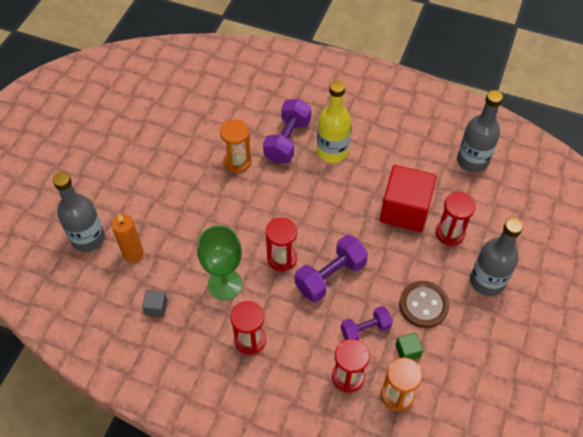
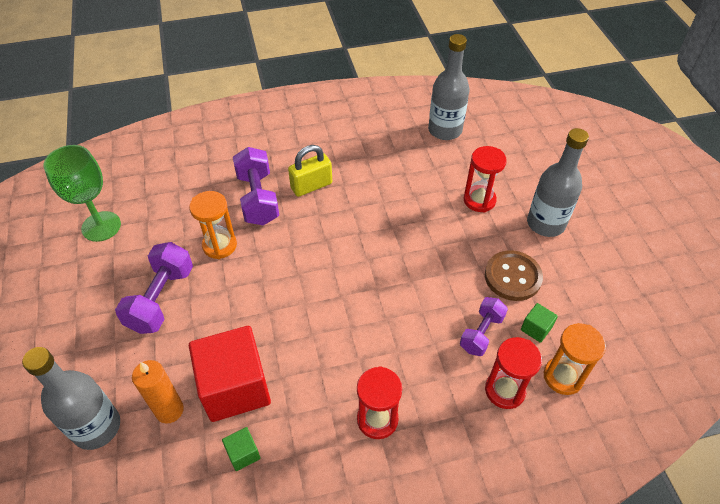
camera: 35 degrees left, 5 degrees down
grey cube [142,290,168,317] -> green cube [222,427,260,471]
green goblet [197,225,242,300] -> green goblet moved to [43,145,121,242]
red hourglass [266,217,297,271] -> none
purple dumbbell [295,235,368,302] -> purple dumbbell moved to [115,242,193,334]
yellow bottle [317,80,352,163] -> yellow padlock [288,145,332,197]
red cube [380,165,437,232] -> red cube moved to [189,326,271,422]

